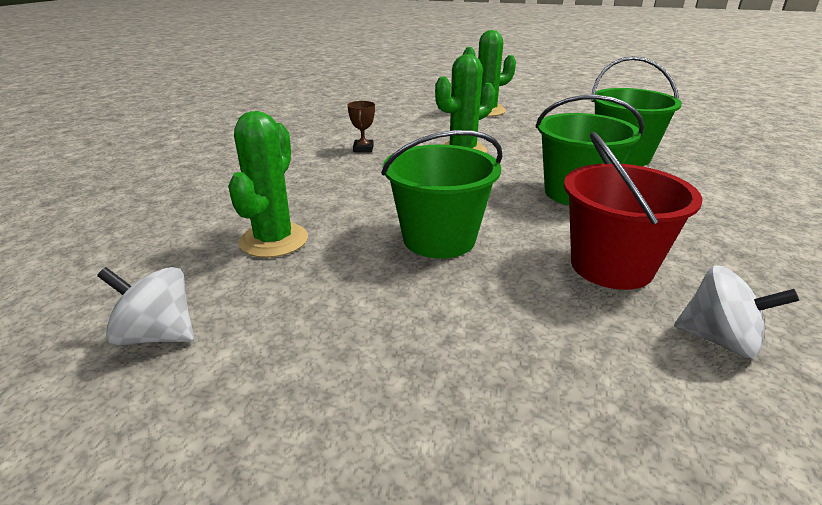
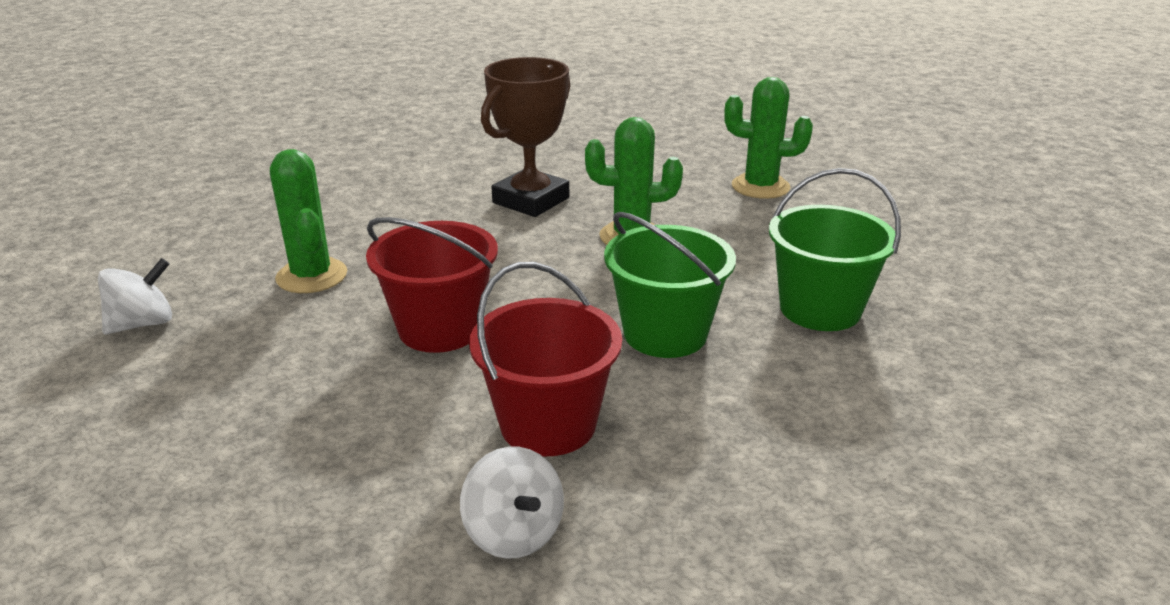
camera: 35 degrees right, 0 degrees up
white spinning top [97,267,194,345] -> white spinning top turned 90 degrees clockwise [98,258,172,334]
green cactus [228,111,308,258] -> green cactus turned 75 degrees counterclockwise [270,149,347,293]
brown trophy [348,101,375,152] -> brown trophy [481,57,570,217], size x2.37
green bucket [381,130,503,259] -> red bucket [366,217,498,353]

